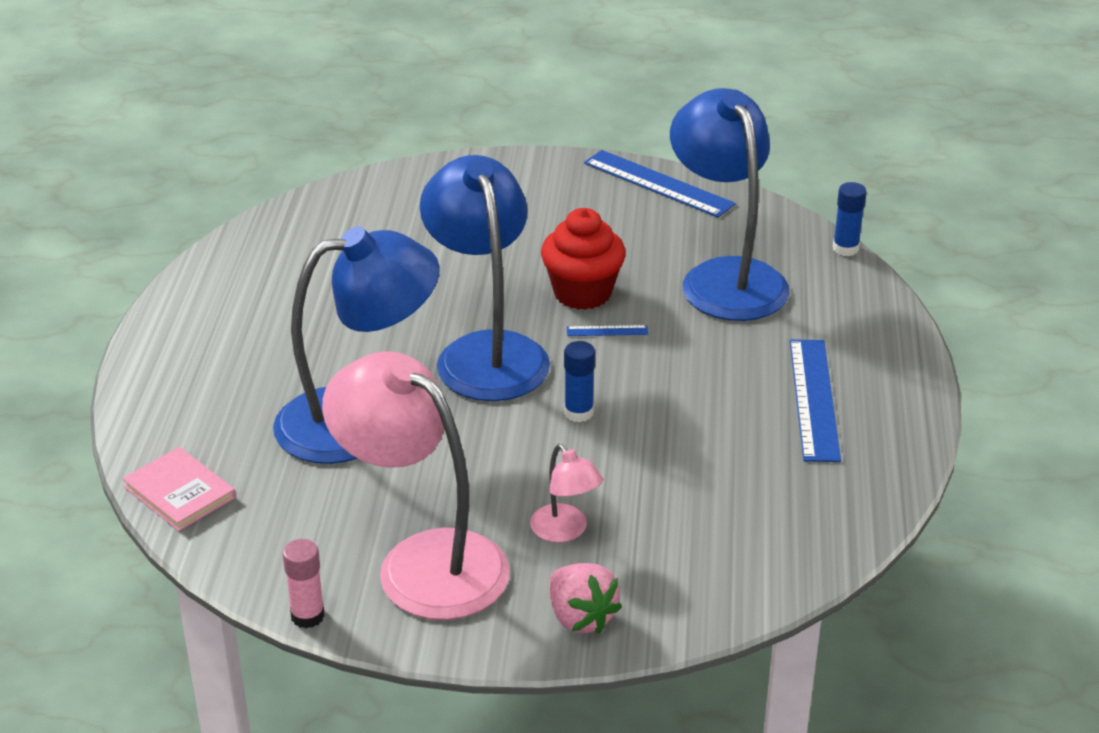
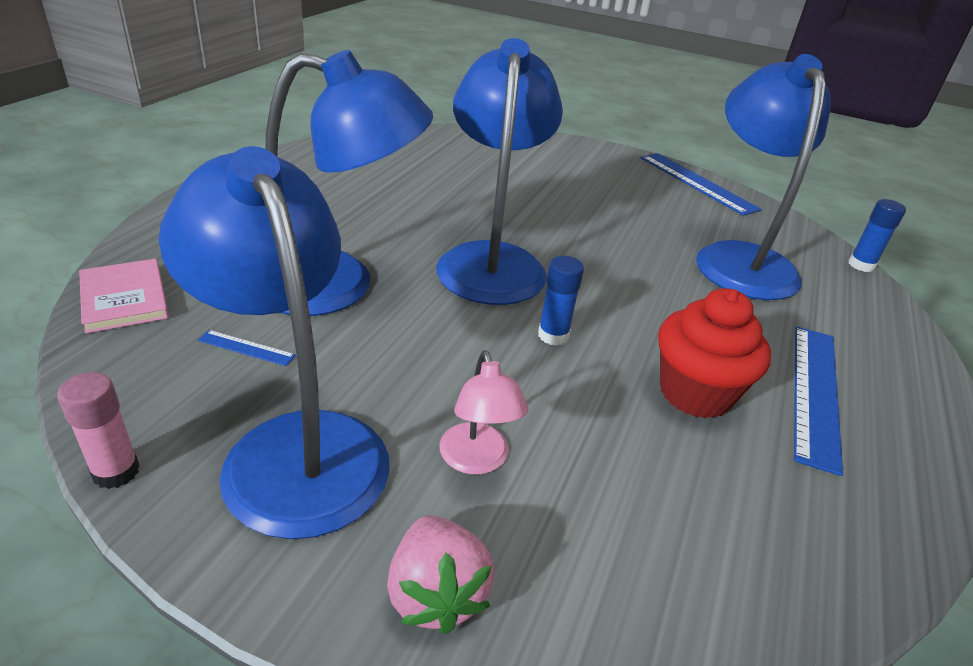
camera: 15 degrees right, 0 degrees up
pink lamp [322,351,510,620] -> blue lamp [159,146,390,539]
red cupcake [541,208,626,310] -> red cupcake moved to [658,288,771,418]
blue ruler [567,325,648,336] -> blue ruler moved to [198,330,296,366]

